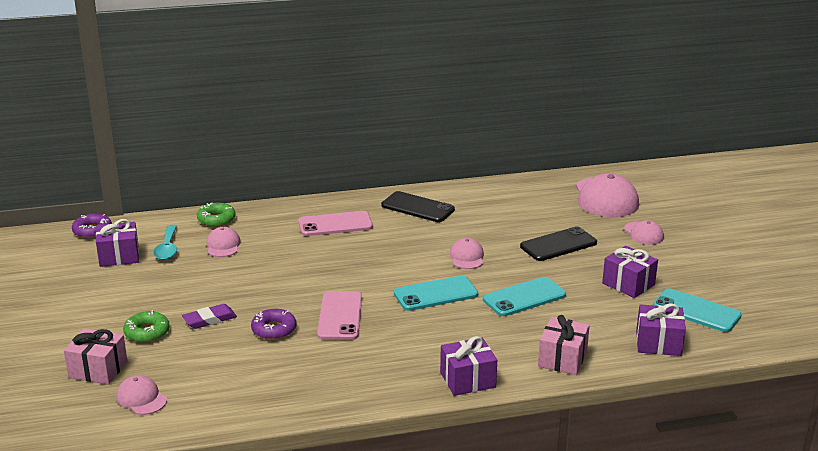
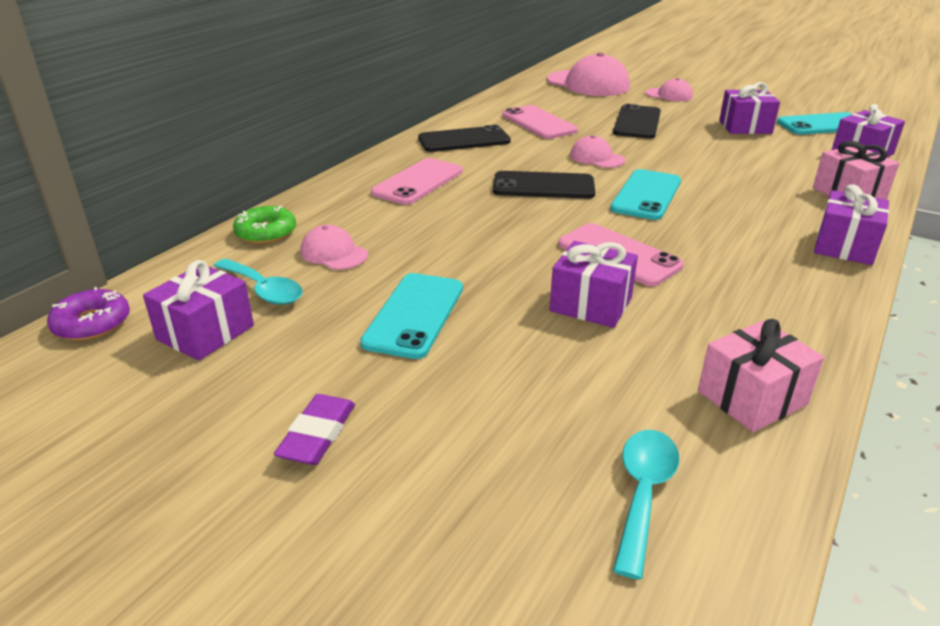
camera: 45 degrees left, 5 degrees up
pink gift [64,328,127,385] -> pink gift moved to [698,319,824,432]
pink cap [116,375,167,415] -> turquoise spoon [613,430,679,580]
green donut [123,310,170,343] -> none
purple eraser [182,304,237,329] -> purple eraser moved to [274,394,355,465]
purple donut [251,309,296,340] -> purple gift [550,241,638,328]
turquoise phone [483,277,566,316] -> turquoise phone moved to [360,273,463,359]
none -> black phone [493,171,595,199]
none -> pink phone [502,105,578,139]

